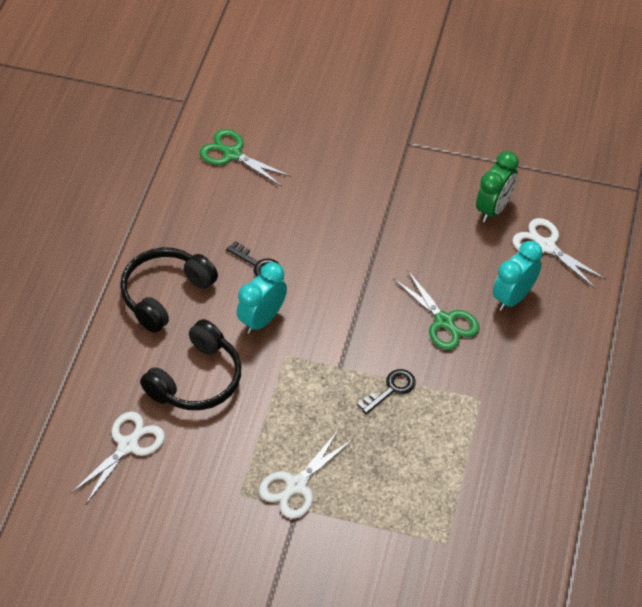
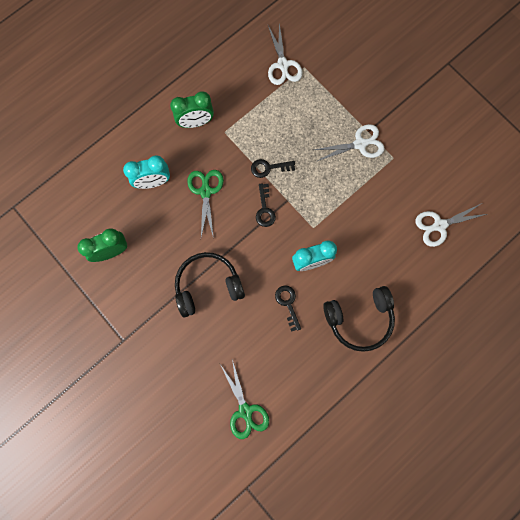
camera: 145 degrees left, 25 degrees up
black headphones [140,319,242,410] -> black headphones moved to [175,252,245,317]
white scissors [512,218,606,289] -> white scissors moved to [268,23,303,85]
none -> green clock [170,91,214,128]
none -> black key [256,183,276,227]

